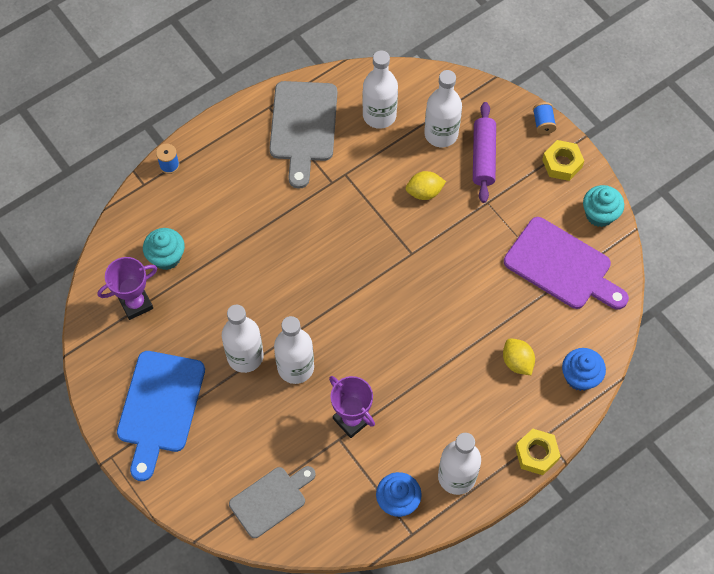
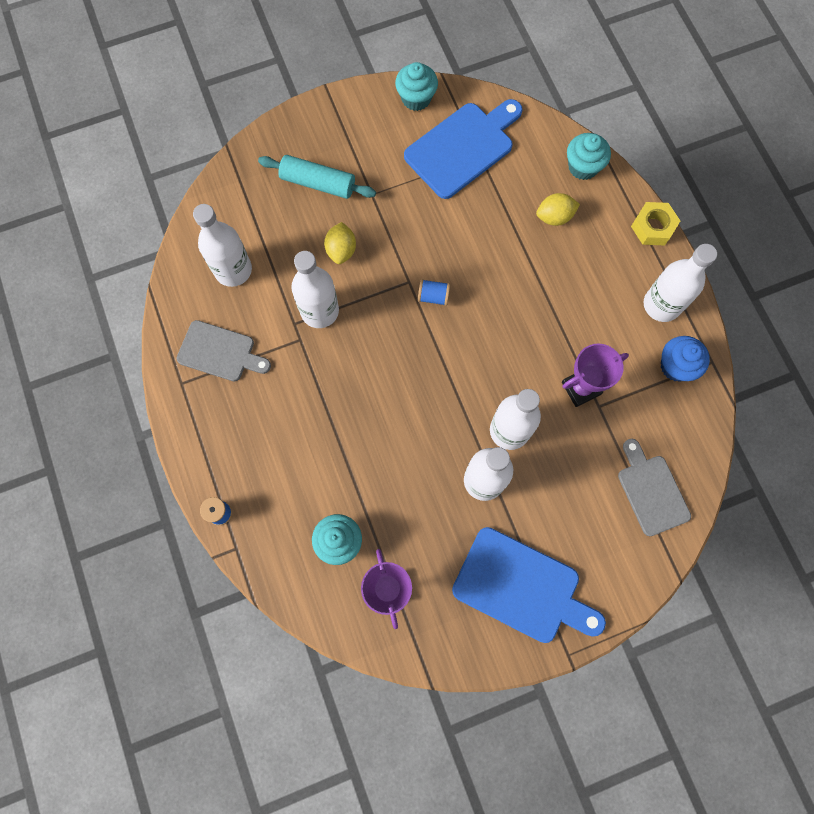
camera: 75 degrees left, 10 degrees up
grey cutting board [269,81,337,189] -> grey cutting board [176,320,271,382], size x0.66
white bottle [424,70,462,147] -> white bottle moved to [291,251,339,328]
purple rolling pin [473,102,496,203] -> turquoise rolling pin [258,155,376,199]
purple cutting board [504,217,629,310] -> blue cutting board [404,99,523,199]
blue spool [533,102,557,135] -> blue spool moved to [418,279,450,306]
yellow nut [542,140,584,181] -> none
blue cupcake [562,348,606,391] -> turquoise cupcake [567,133,611,180]

